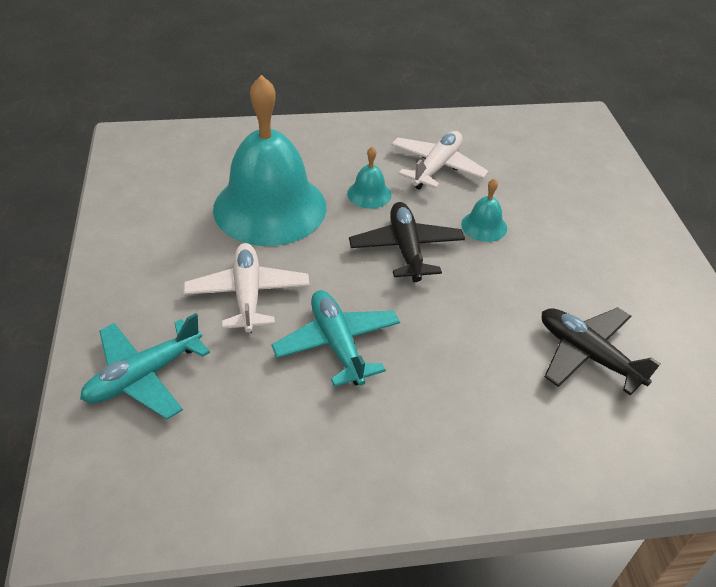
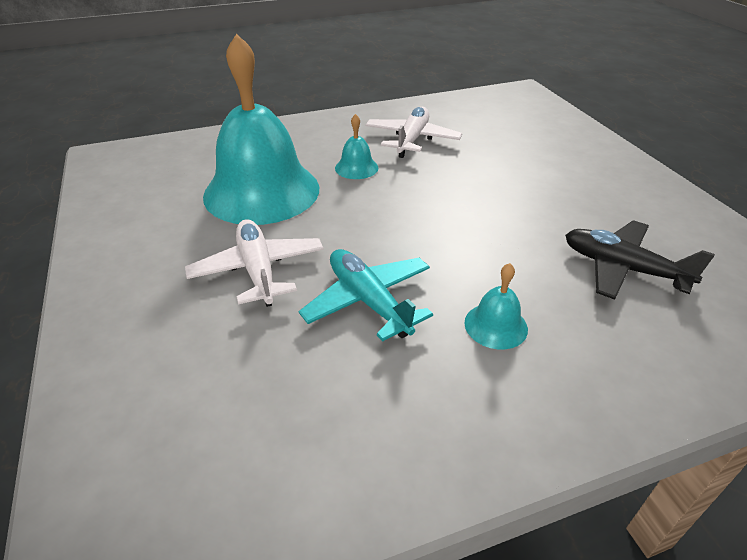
camera: 10 degrees left, 5 degrees down
turquoise plane [80,313,210,419] -> none
black plane [349,202,465,282] -> none
turquoise bell [461,178,507,242] -> turquoise bell moved to [465,263,528,349]

